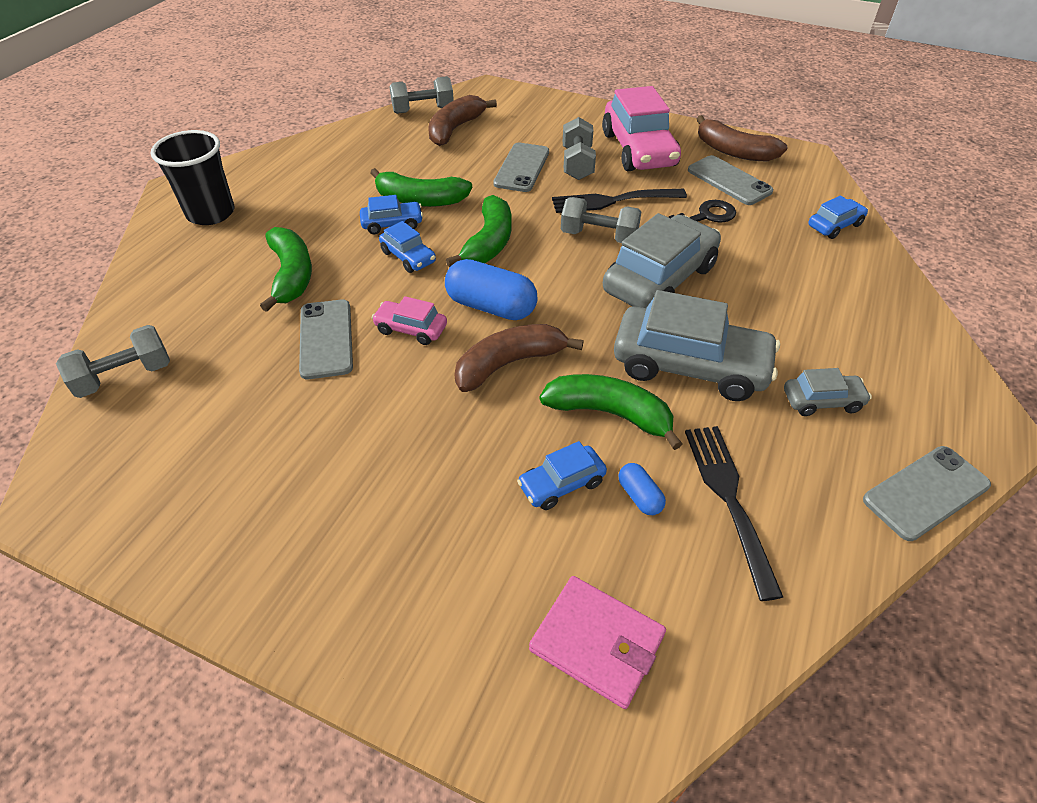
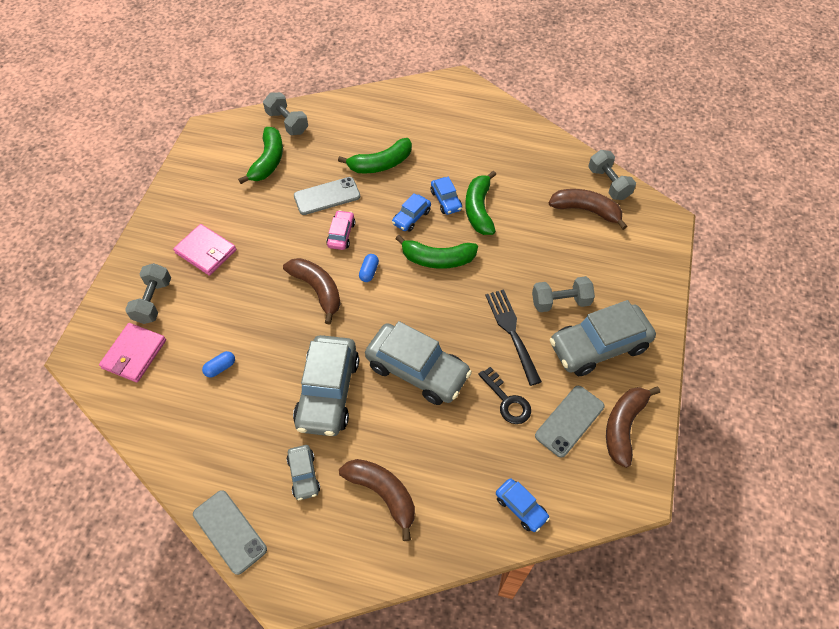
camera: 80 degrees right, 10 degrees up
black cup [151,130,234,225] -> none
blue capsule [445,259,537,320] -> blue capsule [359,254,379,282], size x0.49
grey phone [493,143,549,192] -> none
blue car [517,441,607,510] -> none
green banana [540,374,682,450] -> green banana moved to [238,127,283,184]
grey dumbbell [561,197,641,243] -> grey dumbbell moved to [125,263,171,324]
pink car [602,86,681,171] -> grey car [550,300,656,376]
black fork [685,426,783,601] -> none
none -> pink wallet [173,224,236,276]
none -> brown banana [339,459,415,541]

